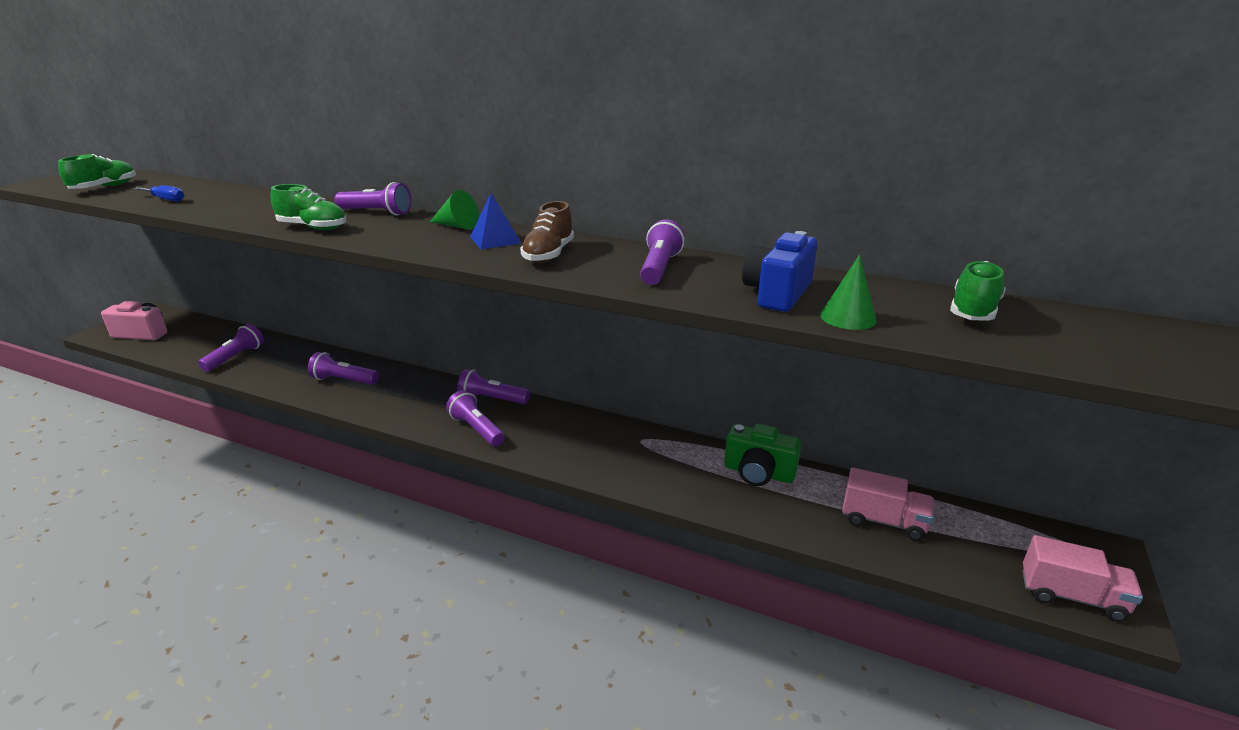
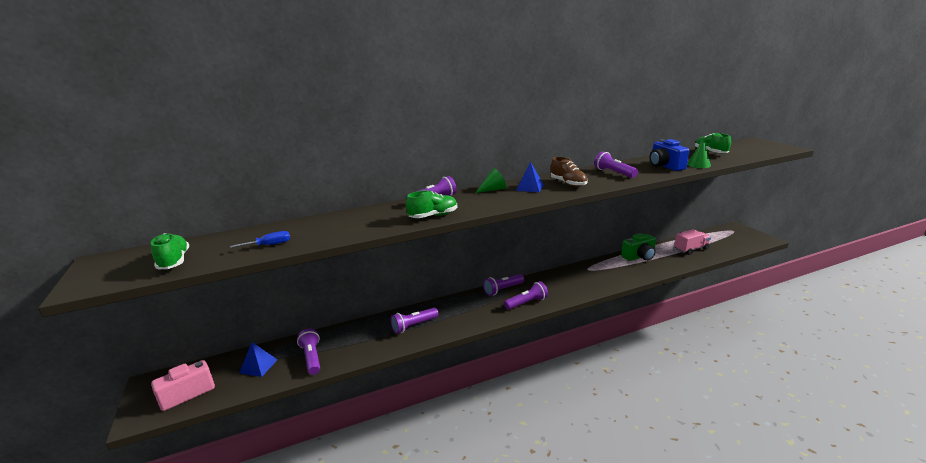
camera: 45 degrees left, 5 degrees down
purple flashlight [446,390,505,447] -> purple flashlight turned 150 degrees clockwise [504,281,548,310]
pink truck [1023,535,1143,622] -> none
none -> blue pyramid [239,342,277,377]

